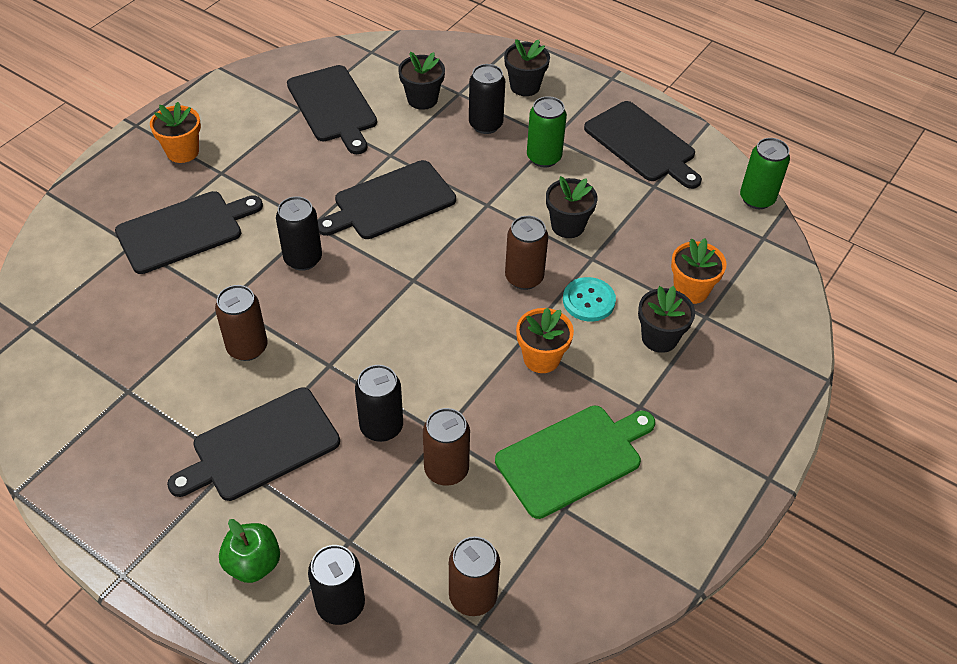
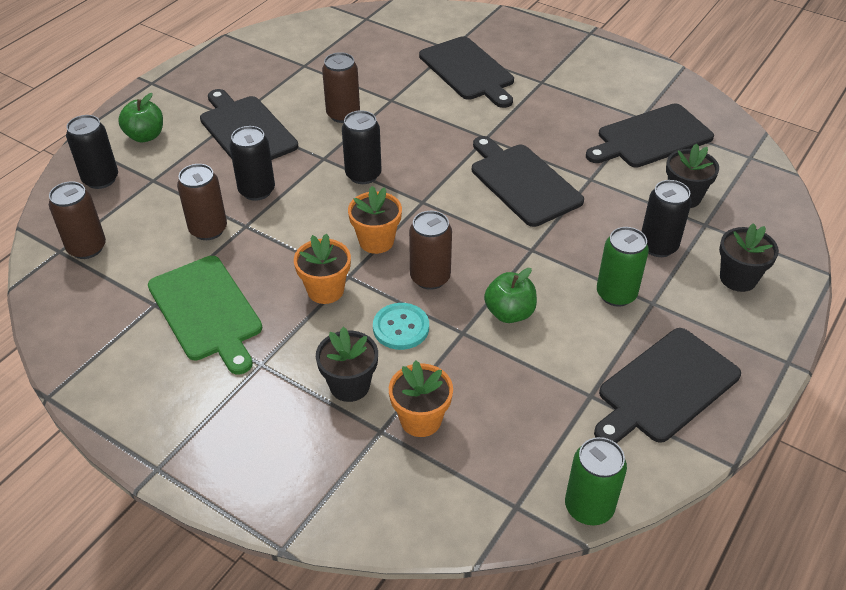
camera: 90 degrees right, 5 degrees down
orange flower pot [150,102,201,163] -> orange flower pot moved to [348,186,402,254]
black can [276,196,322,271] -> black can moved to [342,110,382,184]
black flower pot [546,176,598,238] -> green apple [484,268,537,323]

